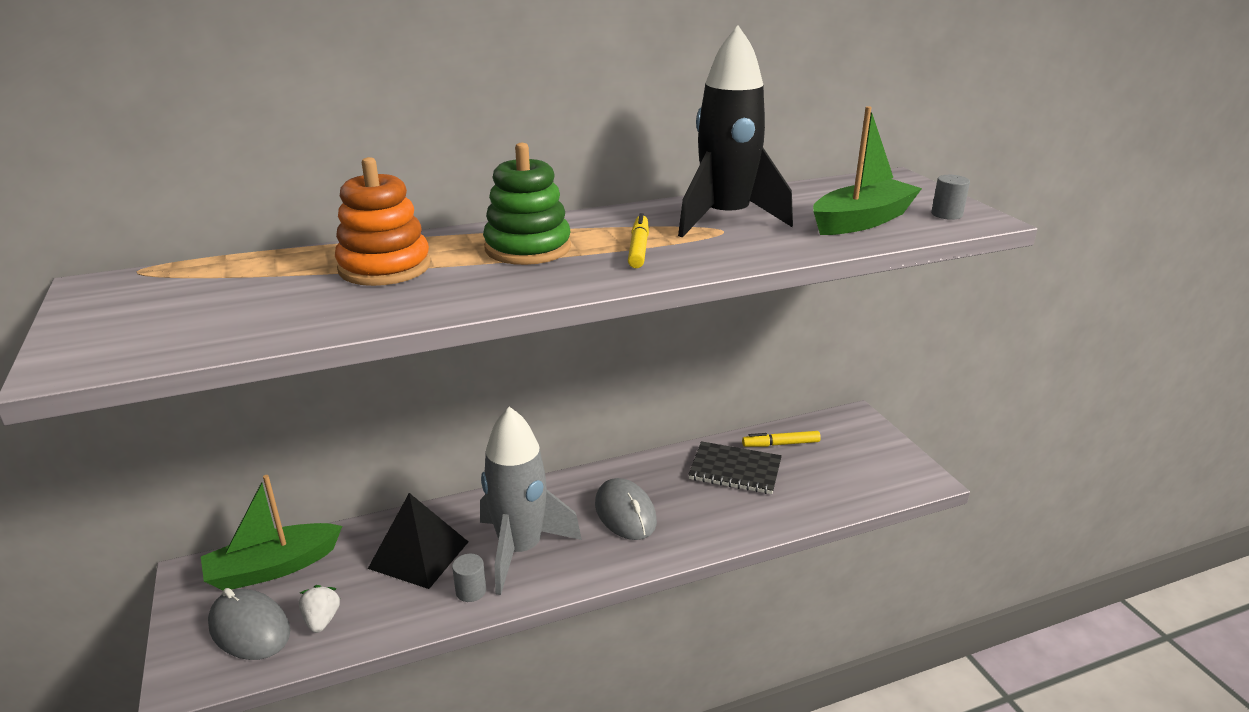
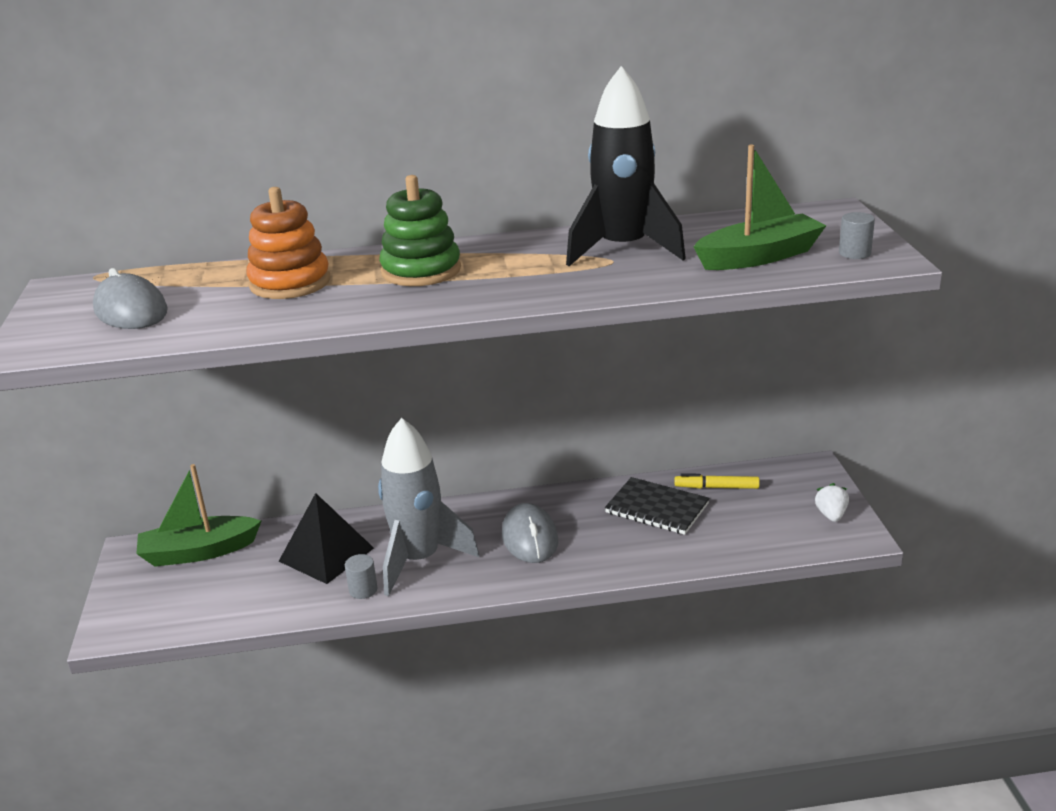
camera: 15 degrees right, 0 degrees up
grey mouse [208,588,290,660] -> grey mouse moved to [93,268,168,329]
white strawberry [299,585,340,633] -> white strawberry moved to [815,483,849,522]
yellow marker [628,213,649,268] -> none

